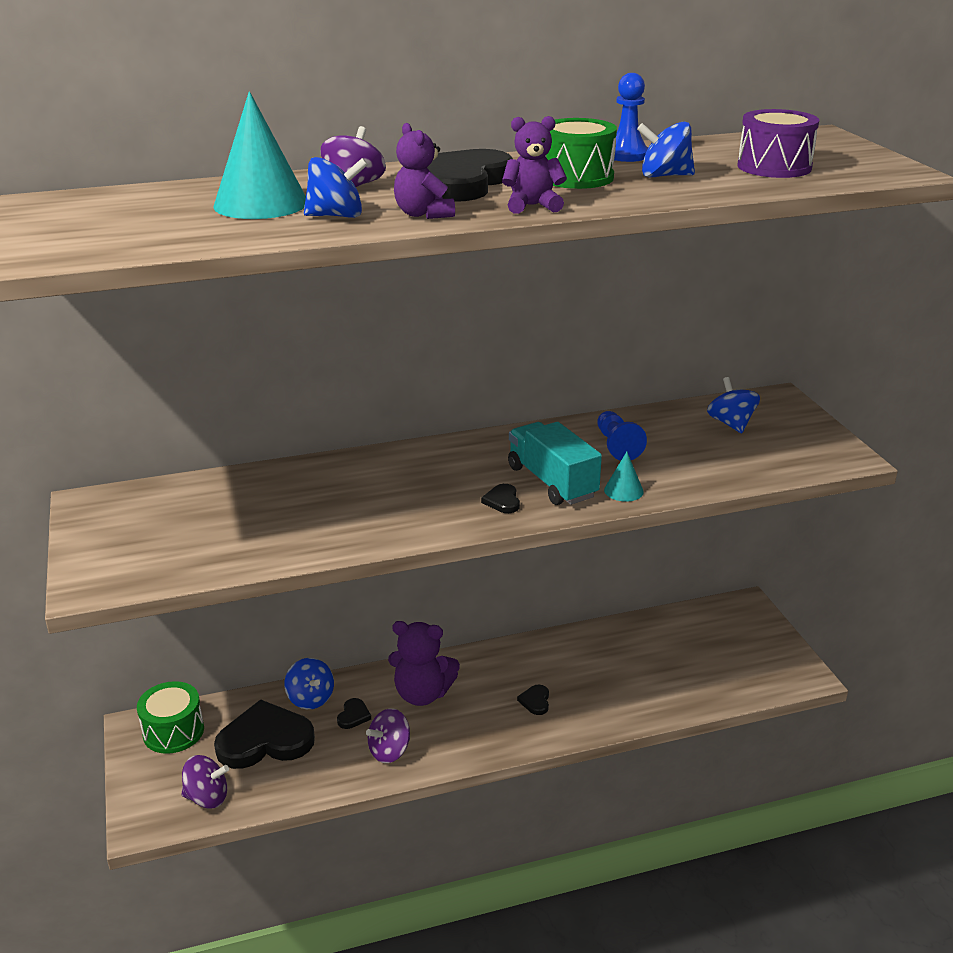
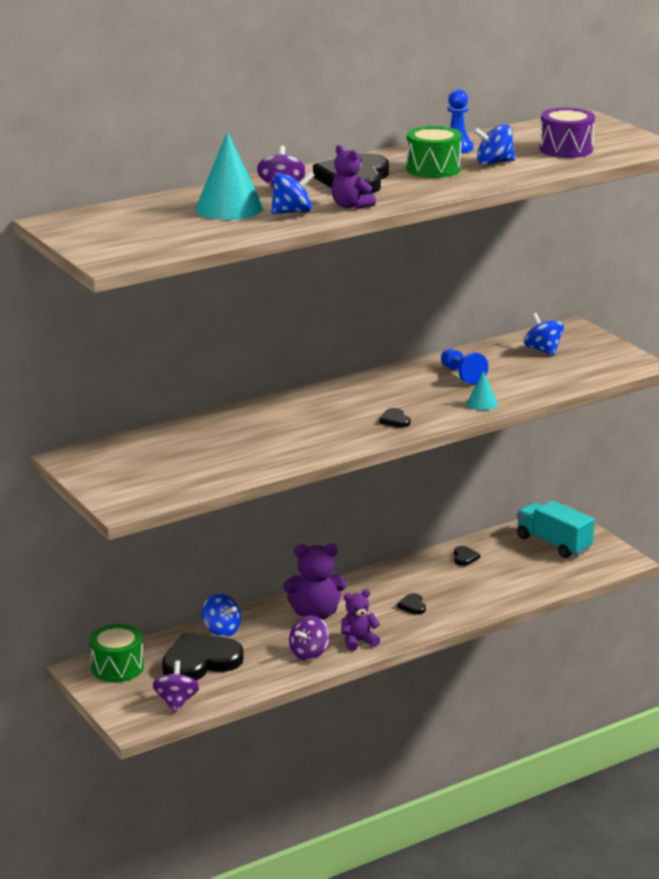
camera: 15 degrees left, 5 degrees down
purple spinning top [182,755,229,809] -> purple spinning top turned 75 degrees counterclockwise [152,660,200,713]
black heart [337,698,371,729] -> black heart moved to [454,546,480,566]
purple teddy bear [502,116,567,214] -> purple teddy bear moved to [341,590,380,651]
turquoise truck [508,422,602,505] -> turquoise truck moved to [517,500,594,558]

